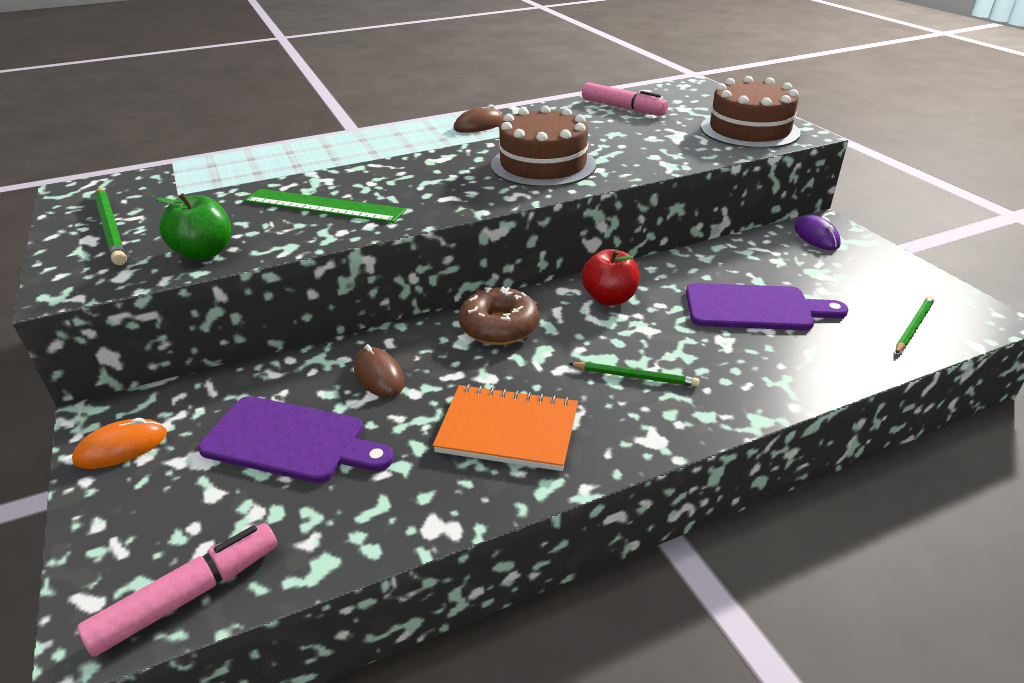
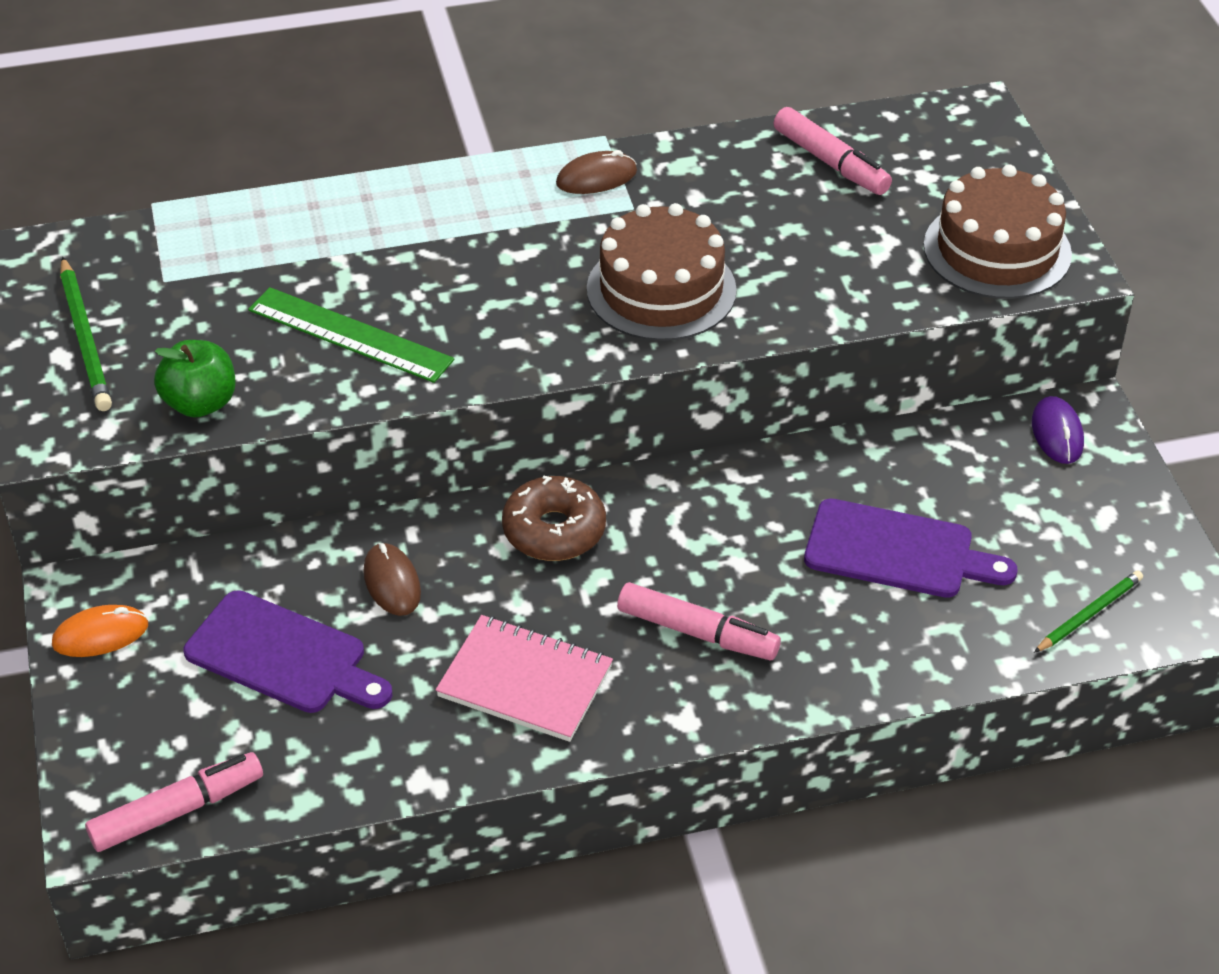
camera: 10 degrees right, 10 degrees up
orange notebook [433,384,578,471] -> pink notebook [436,615,613,742]
green pencil [568,362,700,387] -> pink marker [617,582,781,660]
red apple [581,249,639,305] -> none

